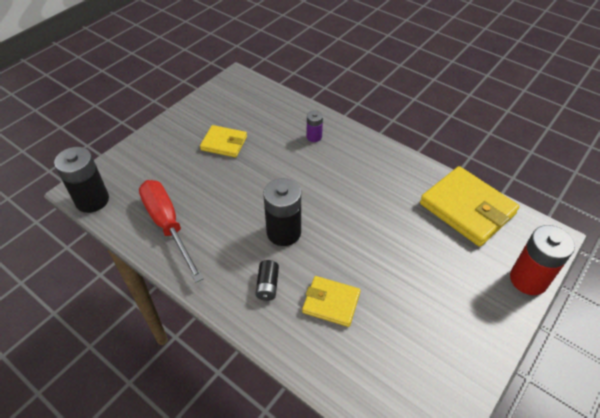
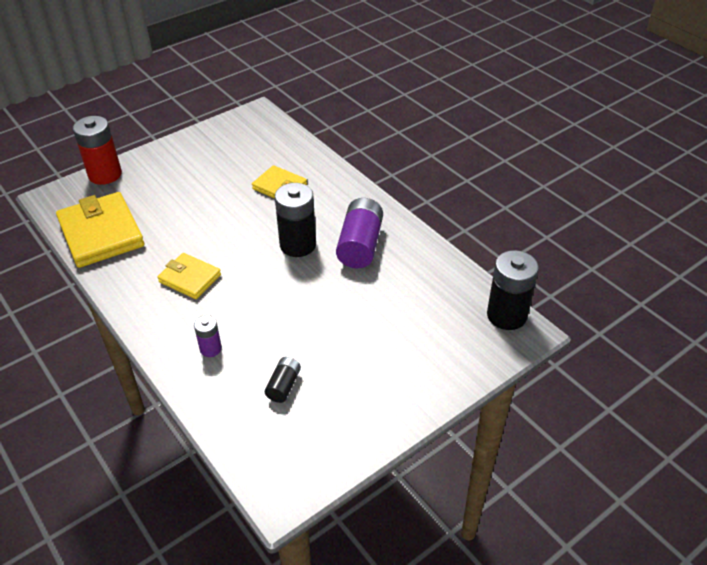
camera: 165 degrees left, 5 degrees down
red screwdriver [139,180,204,282] -> none
yellow wallet [200,125,247,157] -> yellow wallet moved to [157,253,221,299]
black battery [256,260,279,301] -> black battery moved to [265,357,301,403]
none -> purple battery [336,198,383,268]

